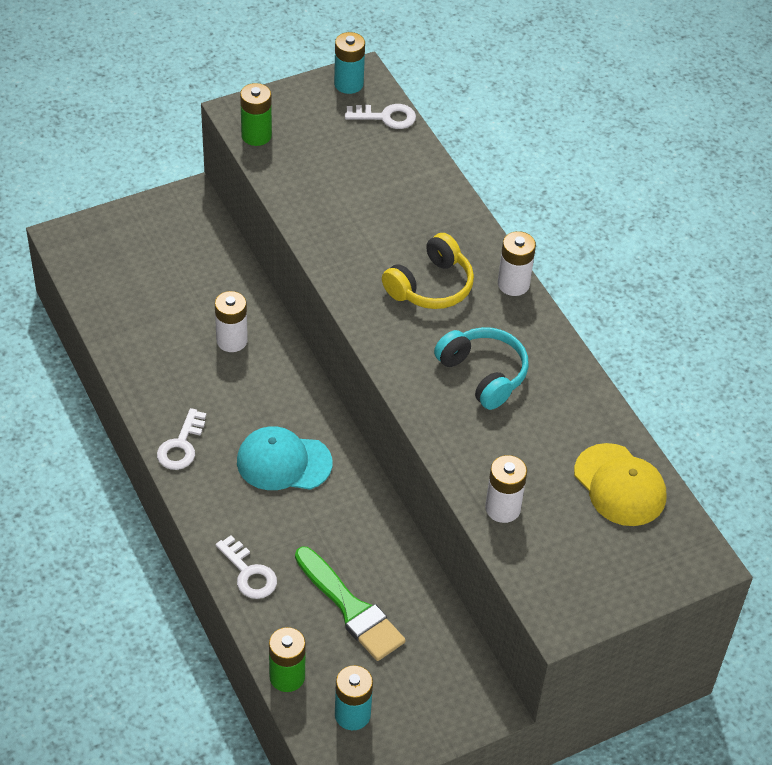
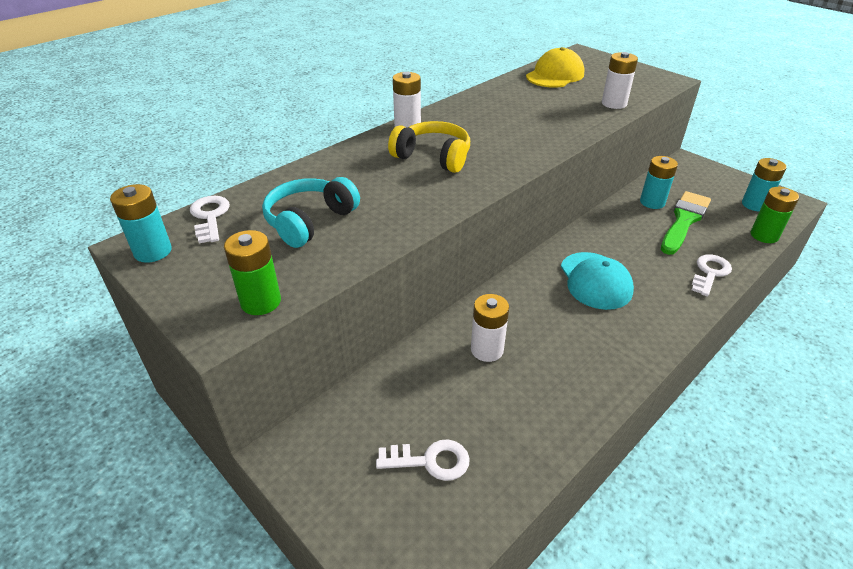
camera: 105 degrees left, 10 degrees down
white key [157,408,207,470] -> white key moved to [376,440,470,481]
turquoise headphones [434,327,529,410] -> turquoise headphones moved to [262,177,360,248]
none -> turquoise battery [640,156,678,209]

